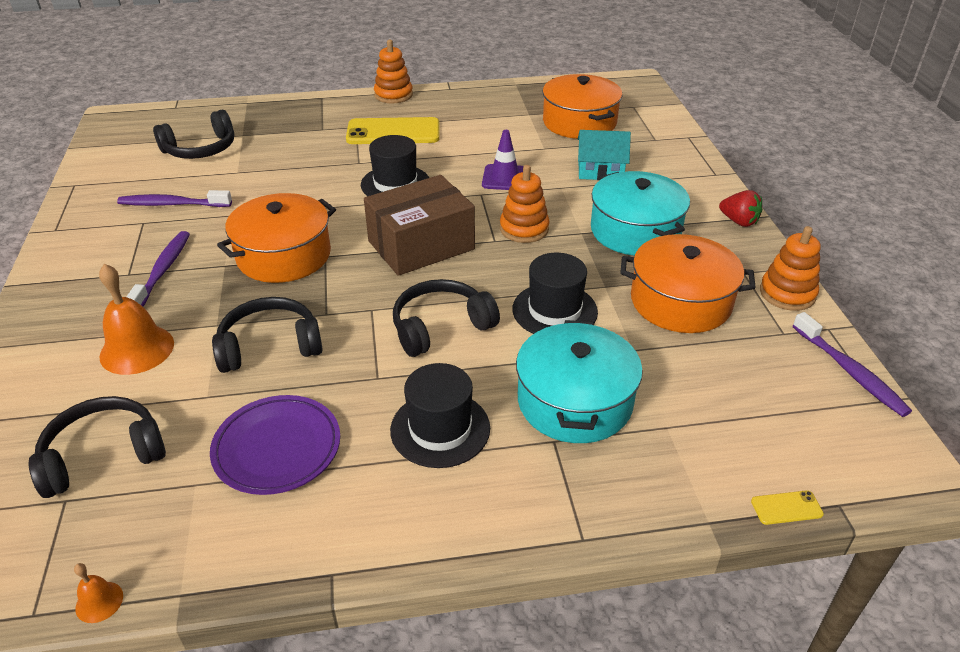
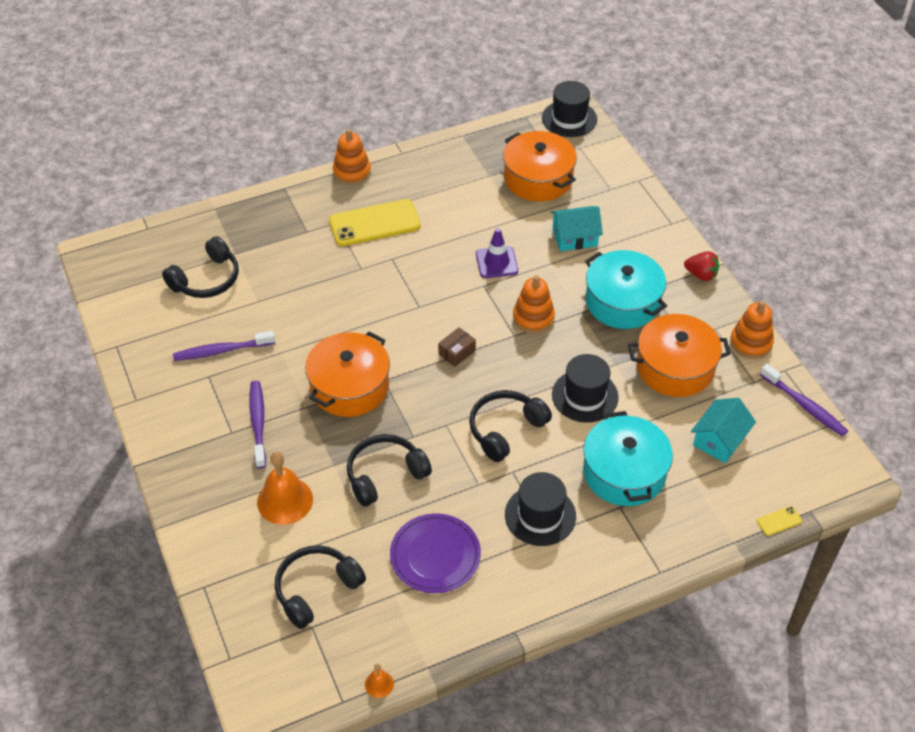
camera: 15 degrees left, 10 degrees up
black hat [361,135,429,196] -> black hat moved to [542,81,597,137]
brown box [364,175,475,276] -> brown box [438,327,476,367], size x0.41
none -> turquoise house [691,398,756,463]

